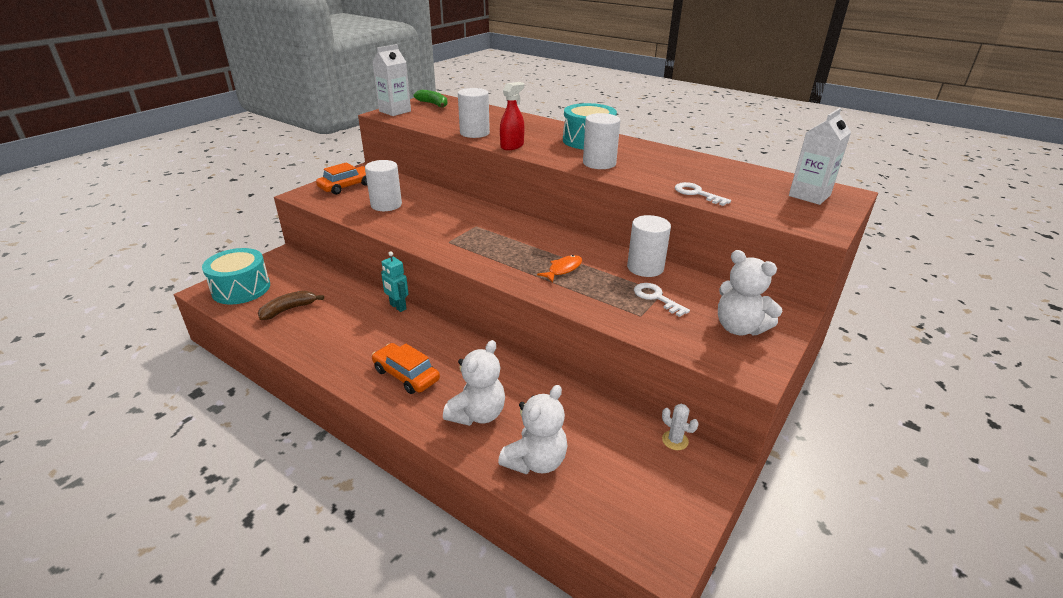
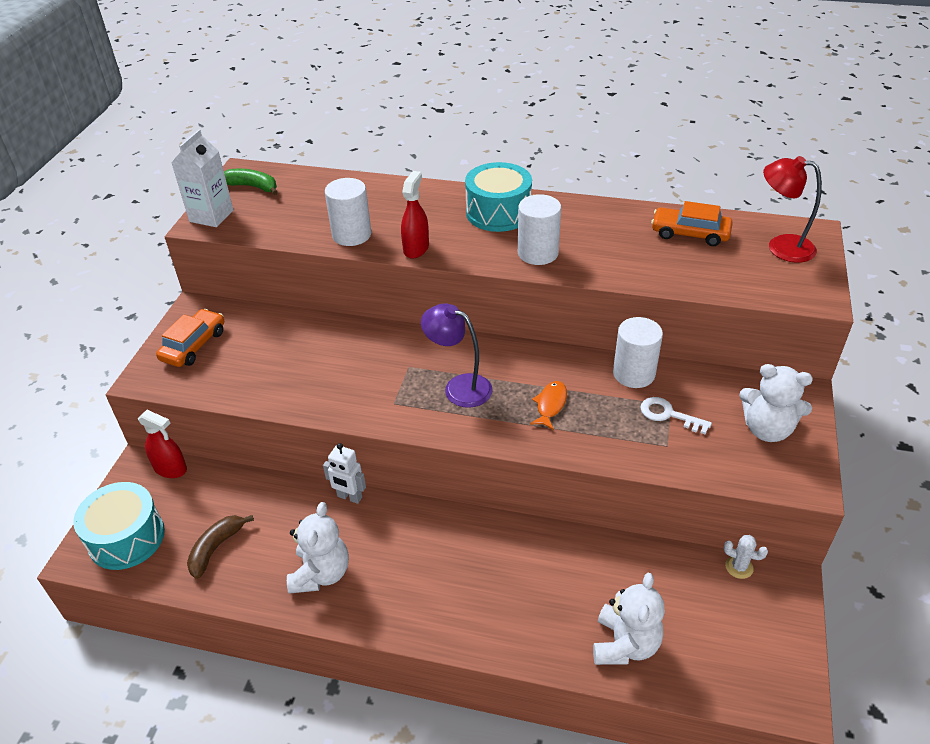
camera: 20 degrees left, 10 degrees up
white cylinder [365,160,402,211] -> none
orange car [372,343,440,394] -> orange car moved to [651,201,733,246]
turquoise robot [381,251,409,312] -> white robot [323,443,366,504]
white teddy bear [443,340,505,426] -> white teddy bear moved to [287,502,349,594]
white key [675,182,731,206] -> none
white carton [789,108,851,205] -> red lamp [763,156,822,263]
none -> red spray bottle [138,410,187,478]
none -> purple lamp [421,303,493,408]

